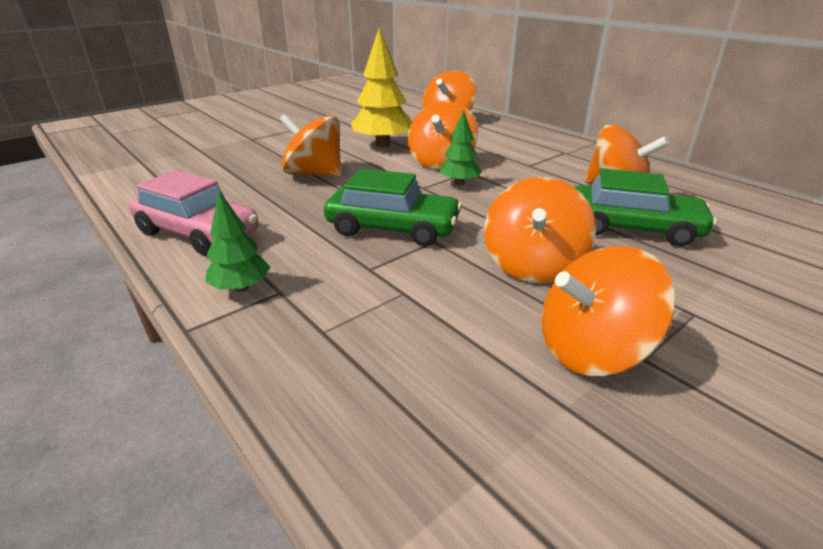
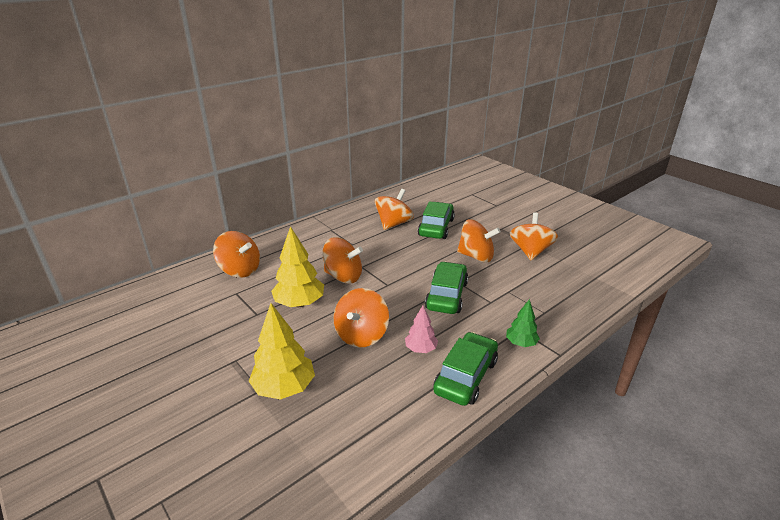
camera: 90 degrees left, 0 degrees up
pink car [129,170,259,255] -> green car [433,332,498,406]
green tree [440,110,482,185] -> none
orange spinning top [542,246,675,376] -> orange spinning top turned 150 degrees counterclockwise [510,212,558,260]
none -> yellow tree [249,303,315,400]
none -> pink tree [405,306,438,353]

